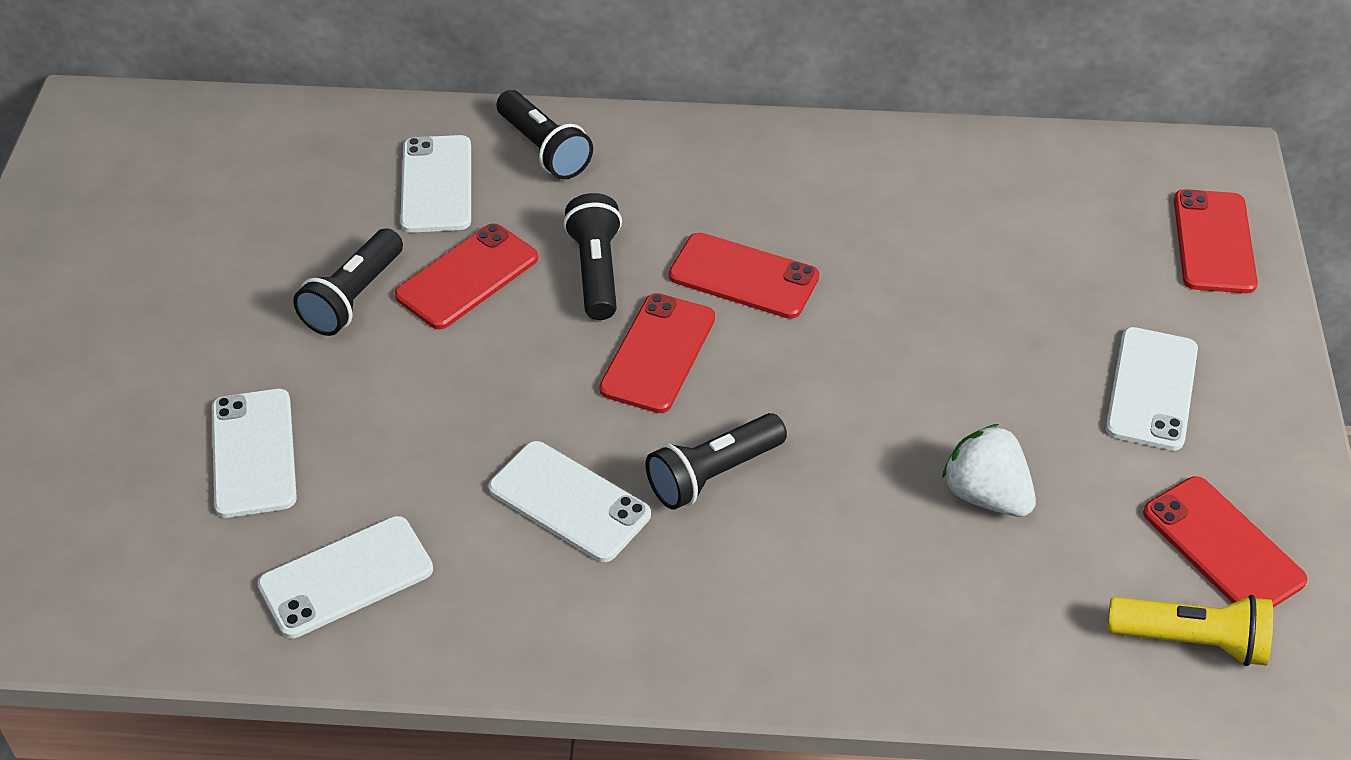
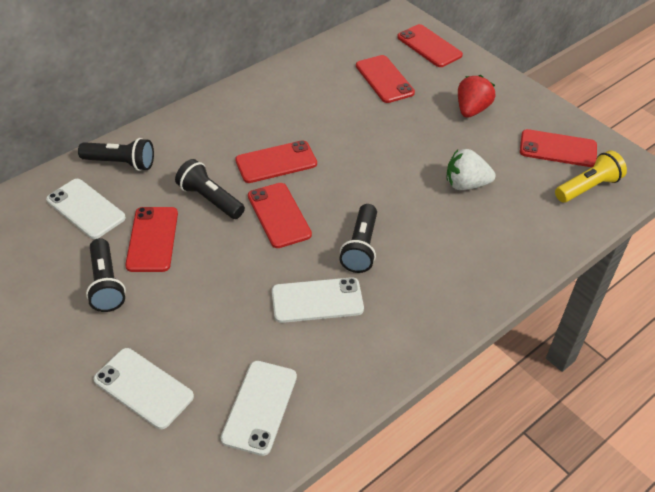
camera: 45 degrees left, 0 degrees up
white phone [1106,327,1198,451] -> red strawberry [458,75,495,118]
none -> red phone [356,55,415,103]

